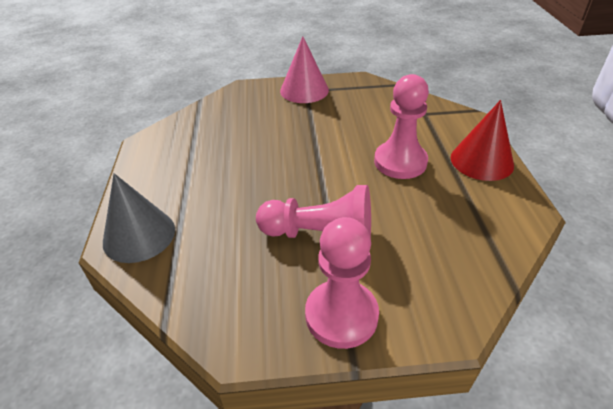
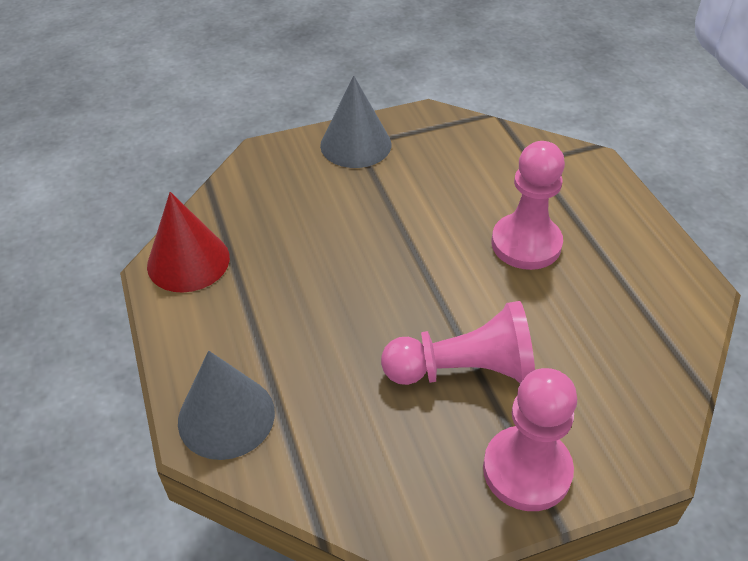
camera: 15 degrees left, 5 degrees up
pink cone [280,36,329,103] -> grey cone [320,76,391,168]
red cone [451,100,514,181] -> red cone moved to [147,192,230,293]

